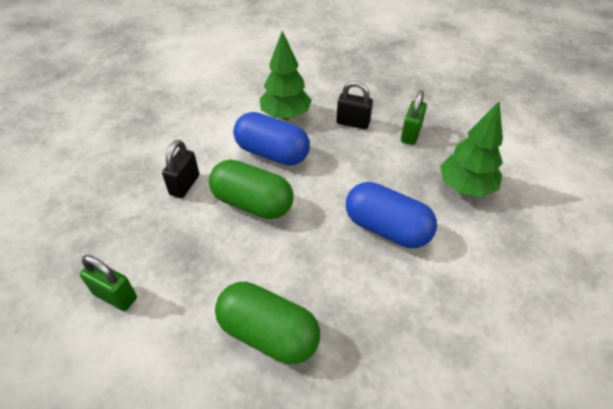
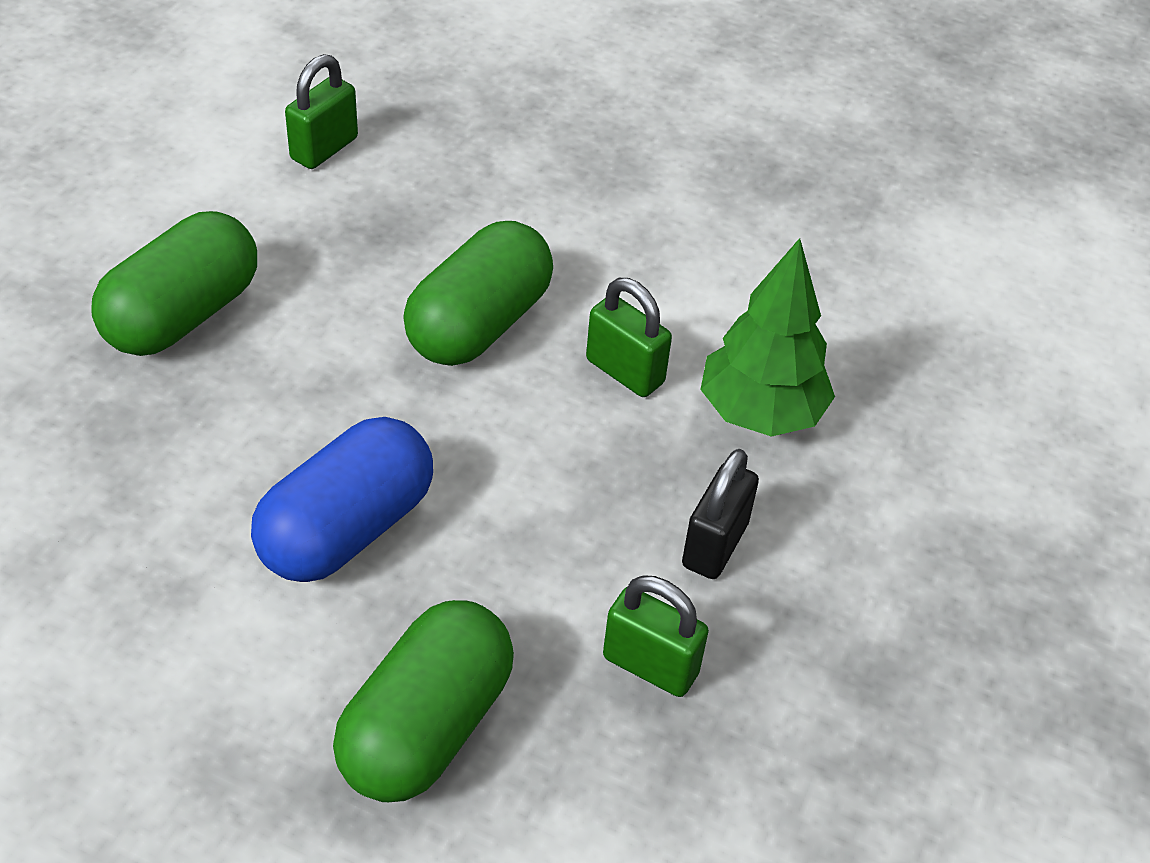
camera: 95 degrees right, 0 degrees up
black padlock [162,140,200,198] -> none
blue capsule [233,112,310,166] -> green padlock [586,278,672,397]
green tree [440,101,503,197] -> green capsule [333,600,514,802]

